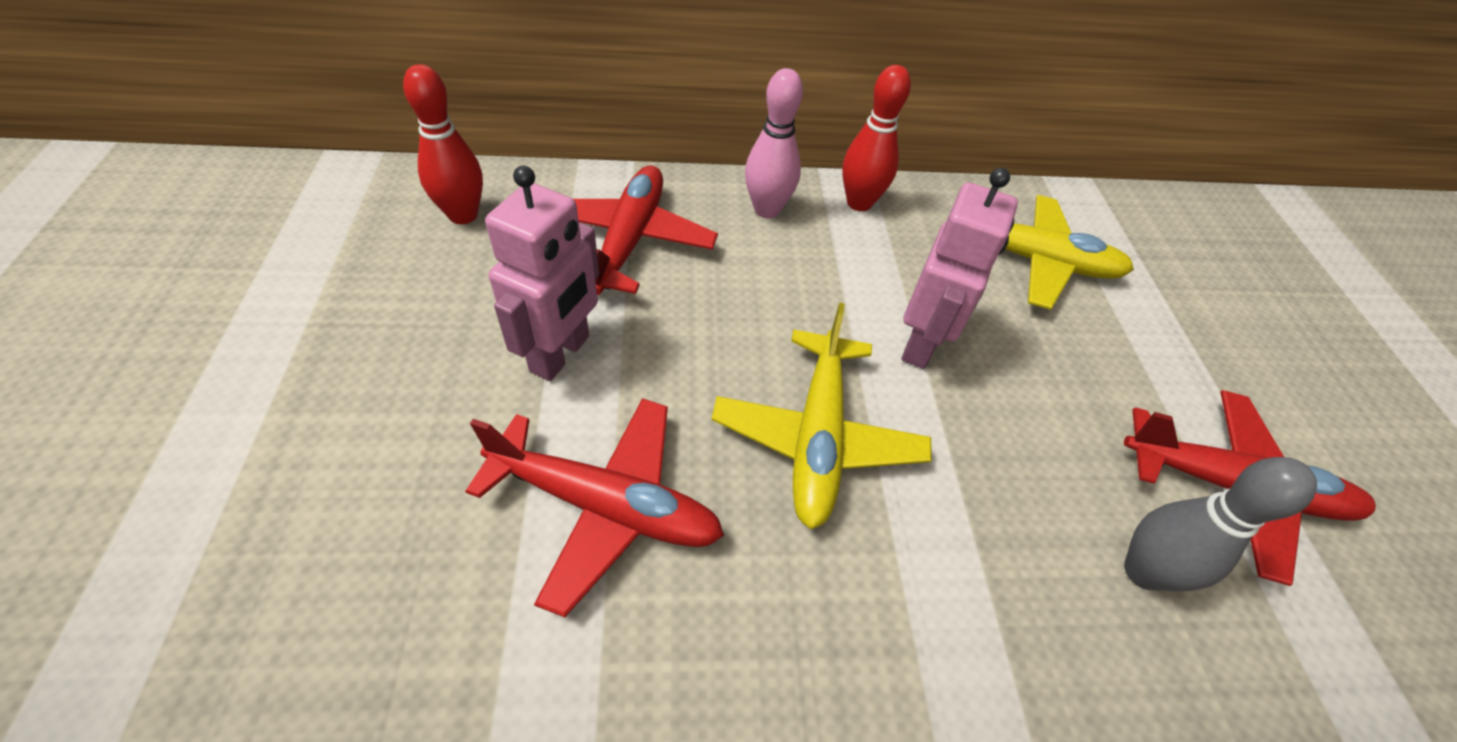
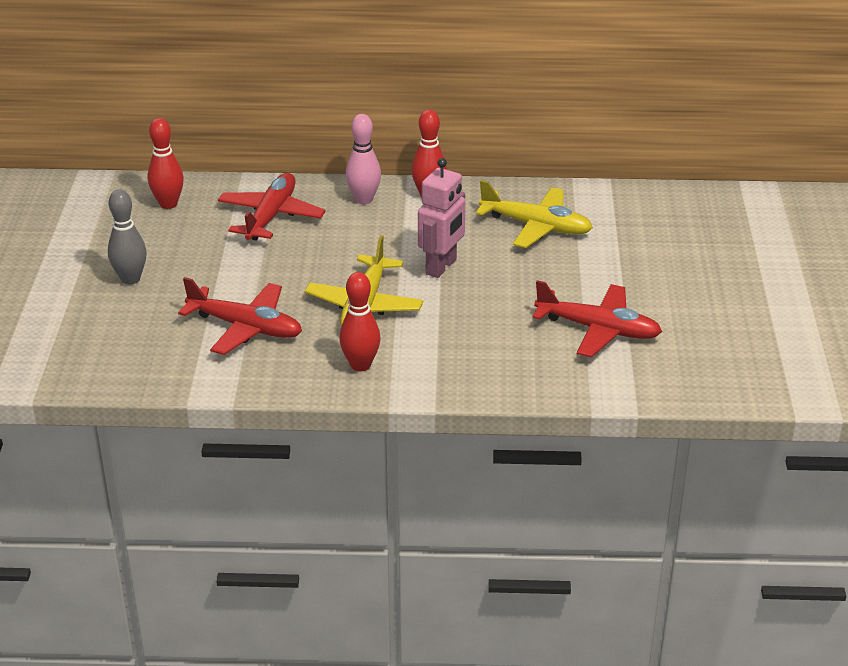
camera: 10 degrees right, 15 degrees down
pink robot [485,166,599,381] -> none
grey bowling pin [1124,457,1317,591] -> grey bowling pin moved to [108,189,147,285]
none -> red bowling pin [339,272,381,372]

